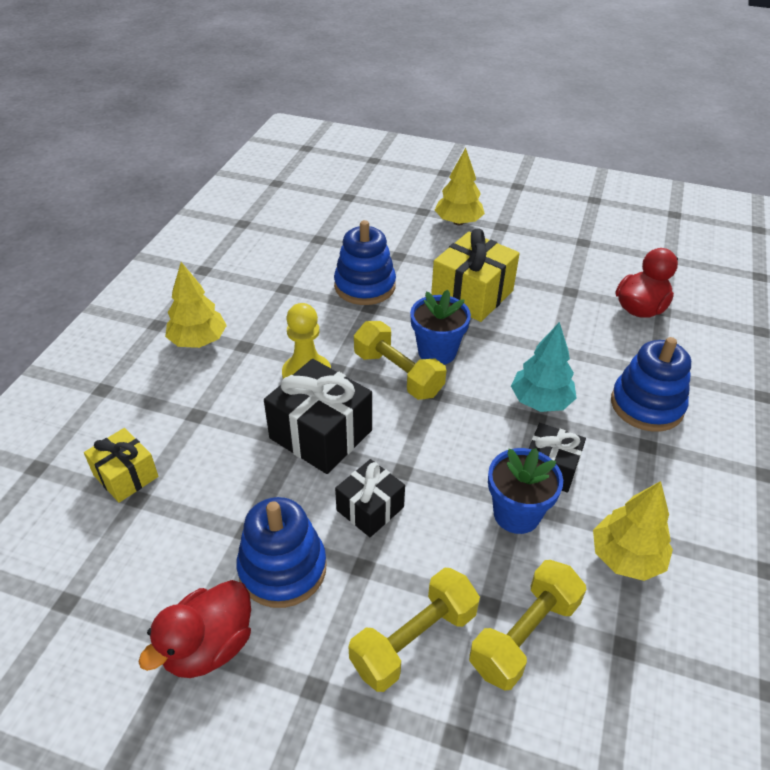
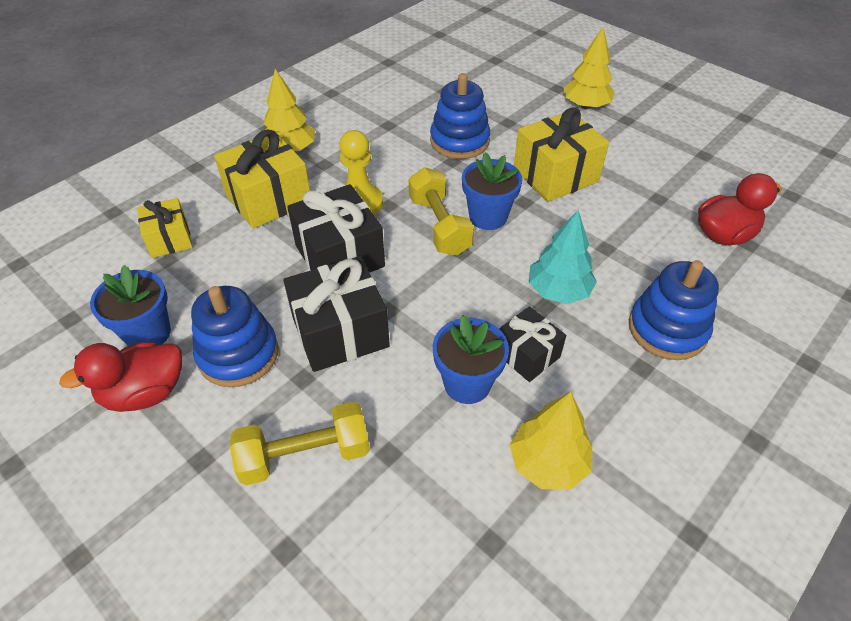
camera: 25 degrees right, 5 degrees up
black gift [335,459,405,537] -> black gift [283,256,390,372], size x1.66
yellow dumbbell [469,560,586,691] -> none
none -> blue flower pot [90,265,171,346]
none -> yellow gift [214,129,310,229]

